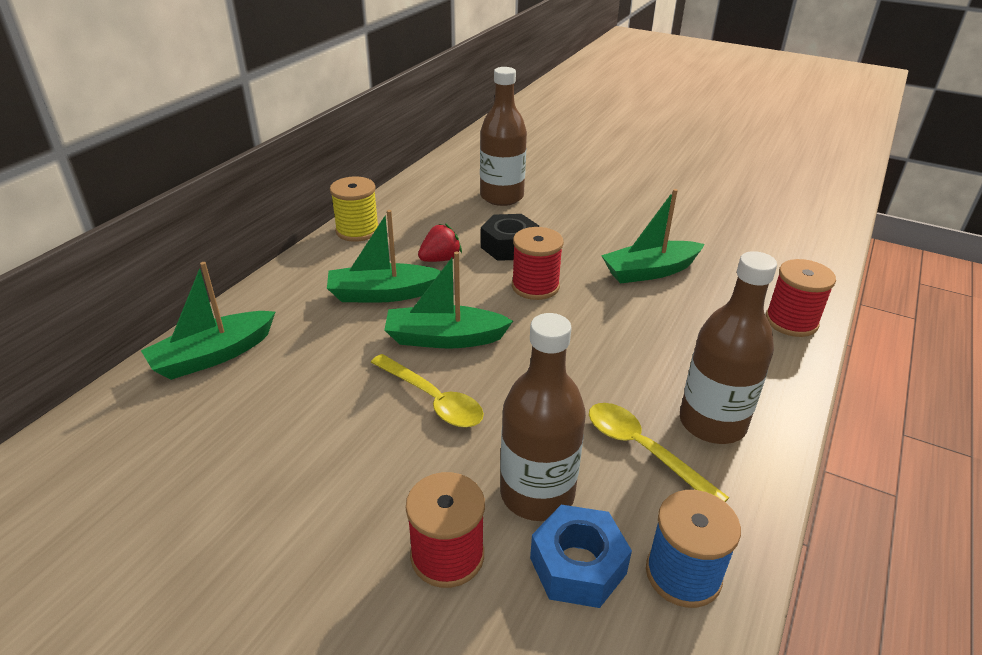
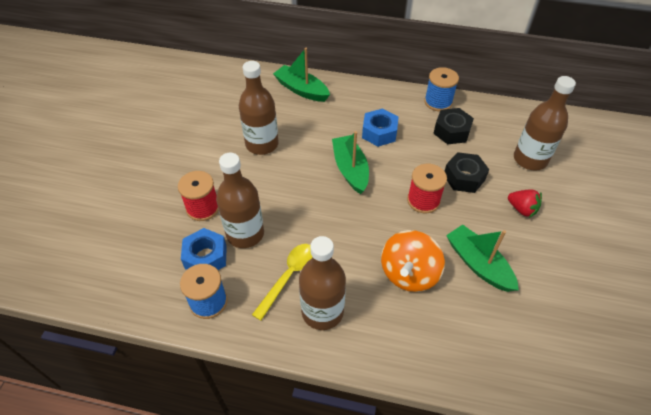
camera: 75 degrees right, 15 degrees up
green boat [327,210,441,303] -> blue nut [362,108,398,147]
yellow spool [330,177,379,242] -> blue spool [424,67,459,111]
yellow spoon [371,354,484,427] -> none
red strawberry [418,223,462,262] -> red strawberry moved to [508,189,542,218]
red spool [765,259,836,337] -> none
none -> brown bottle [239,61,279,155]
none -> orange spinning top [381,230,445,292]
none -> black nut [433,108,474,144]

